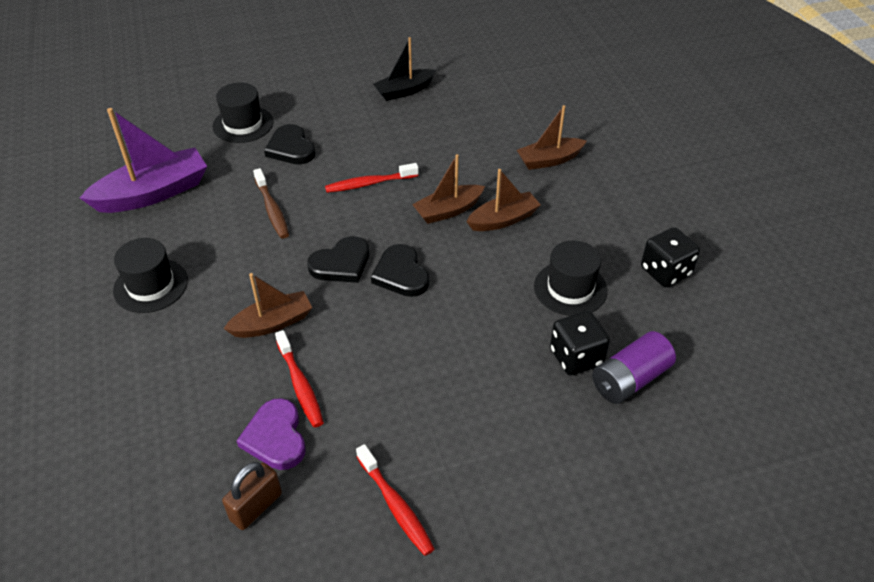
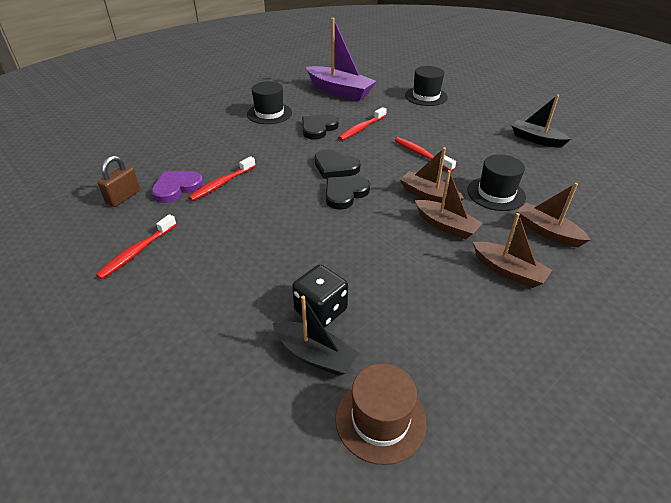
camera: 65 degrees right, 5 degrees down
brown padlock [222,462,282,530] -> brown padlock turned 75 degrees counterclockwise [97,156,140,207]
brown boat [223,273,312,338] -> brown boat moved to [473,213,552,288]
brown toothbrush [253,168,289,239] -> red toothbrush [338,107,387,141]
black heart [264,124,315,164] -> black heart moved to [302,114,339,140]
black hat [534,241,608,316] -> black hat moved to [467,154,526,211]
purple battery [592,331,676,404] -> black boat [273,296,359,376]
black dice [641,227,700,287] -> none
none -> brown hat [335,364,426,465]

